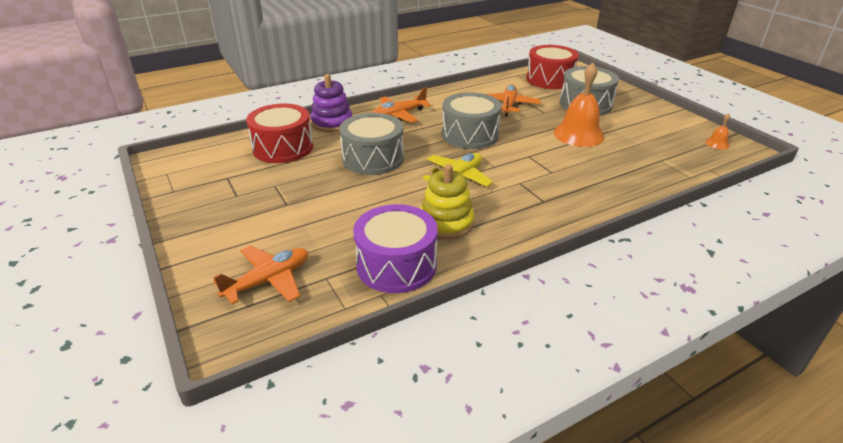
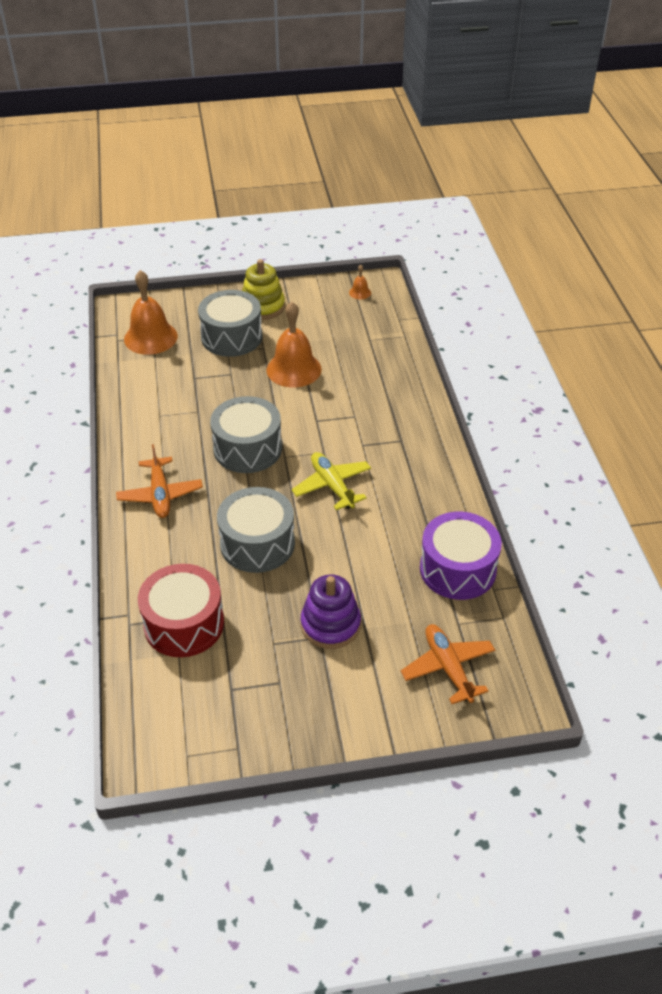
camera: 70 degrees left, 10 degrees up
purple stacking toy [310,74,352,132] -> purple stacking toy moved to [301,575,361,649]
yellow stacking toy [420,164,474,240] -> yellow stacking toy moved to [242,259,285,320]
orange plane [487,84,541,116] -> none
red drum [526,45,579,89] -> orange bell [124,270,178,355]

